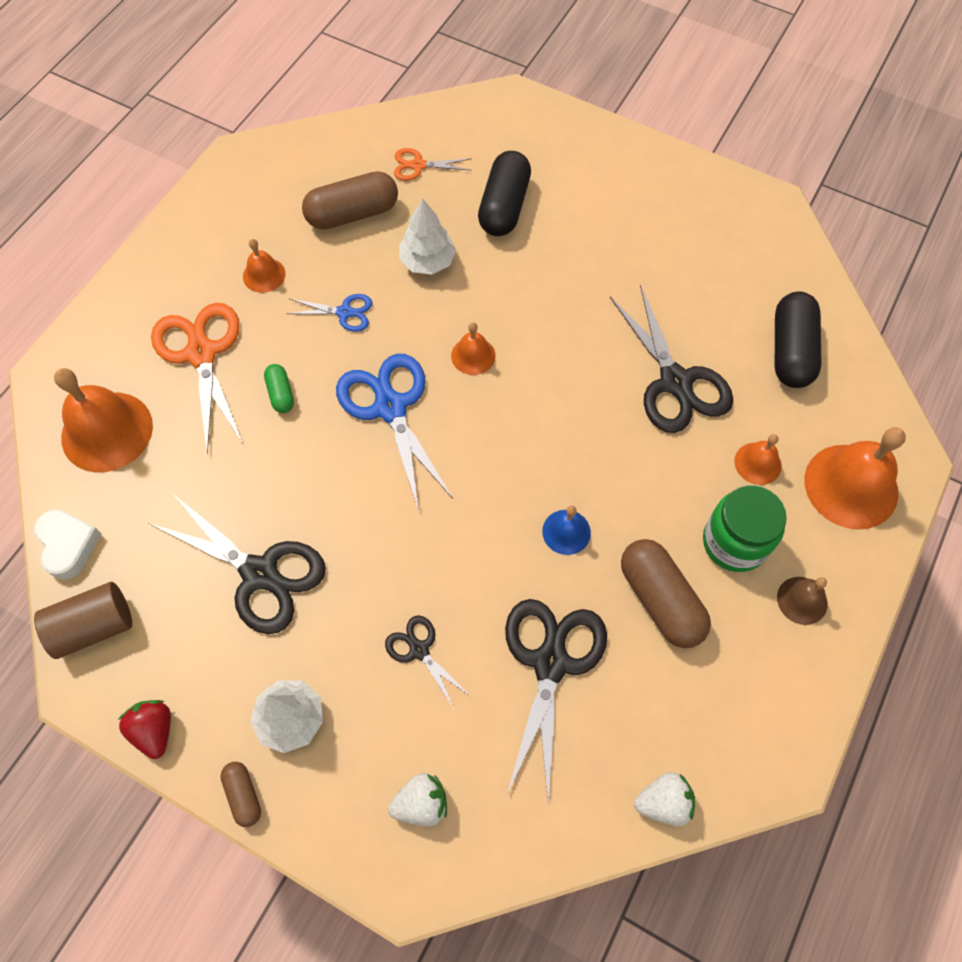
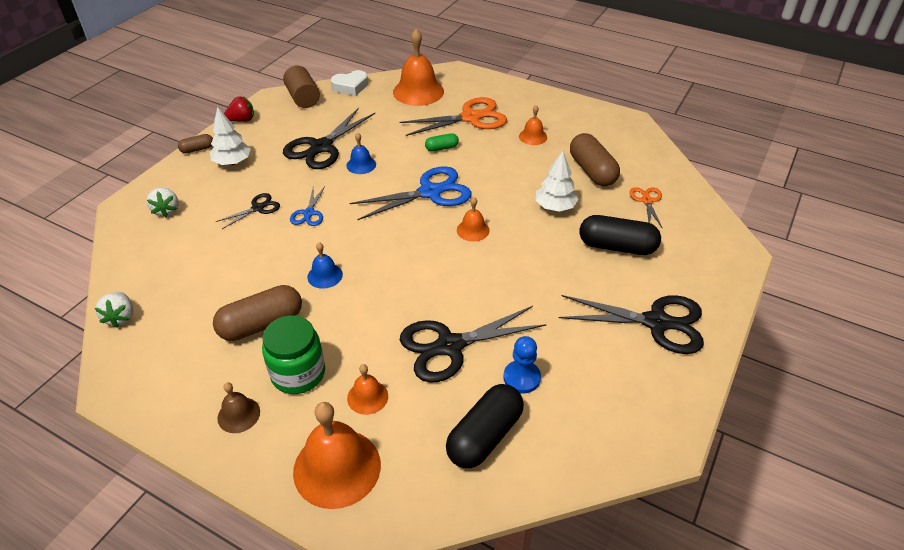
camera: 90 degrees right, 20 degrees down
blue scissors [286,294,373,332] -> blue scissors moved to [290,186,325,226]
black scissors [505,599,607,803] -> black scissors moved to [559,295,704,354]
black capsule [775,292,821,388] -> black capsule turned 60 degrees counterclockwise [446,384,524,468]
none -> blue bell [346,133,376,174]
none -> blue pawn [503,336,541,393]

